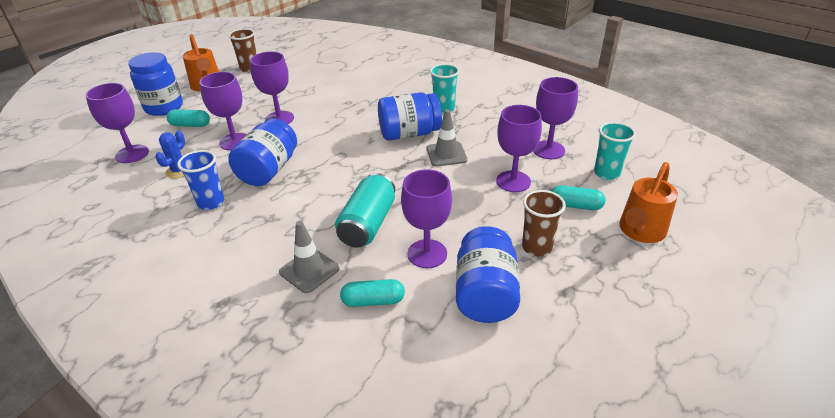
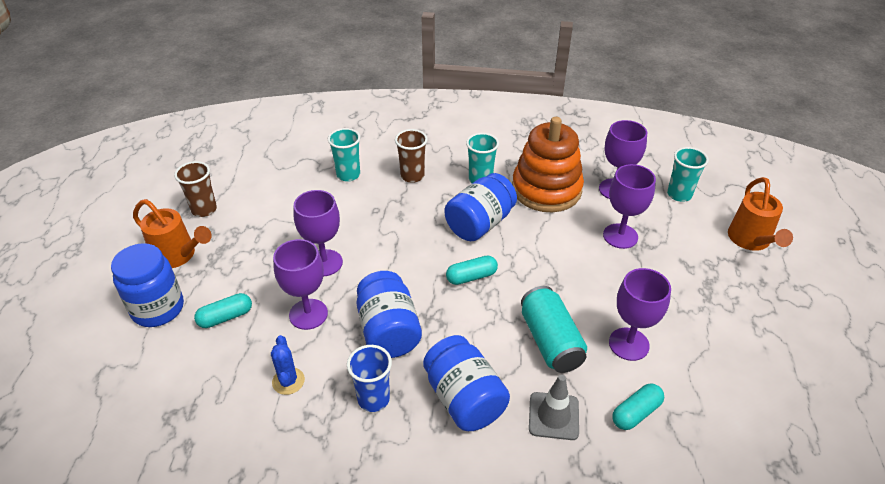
camera: 35 degrees left, 5 degrees up
purple goblet [85,83,149,163] -> none
grey traffic cone [427,109,468,166] -> none
blue jar [456,226,520,323] -> blue jar moved to [423,335,510,431]
brown cup [522,190,566,256] -> brown cup moved to [395,129,428,183]
turquoise capsule [551,185,606,210] -> turquoise capsule moved to [446,256,498,285]
none -> turquoise cup [328,128,360,182]
none -> orange stacking toy [512,117,584,212]

